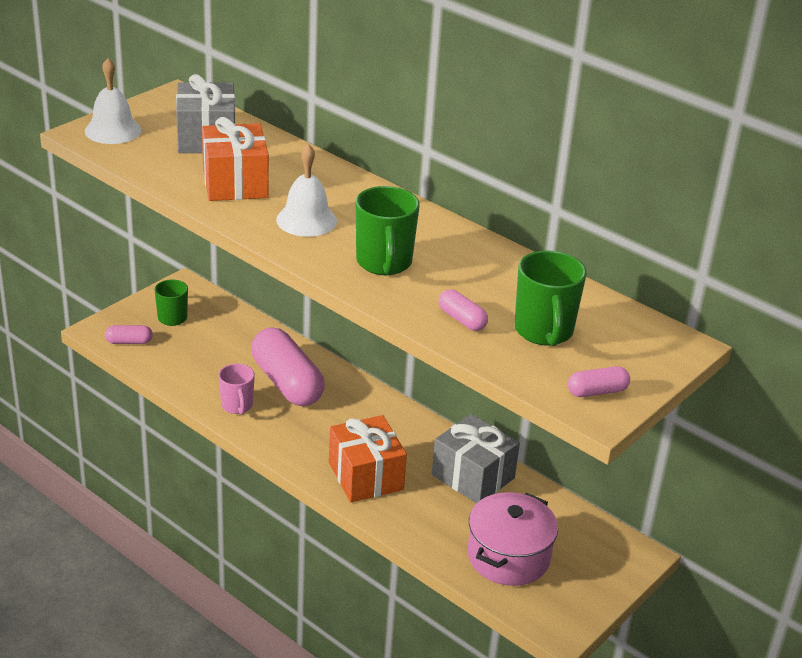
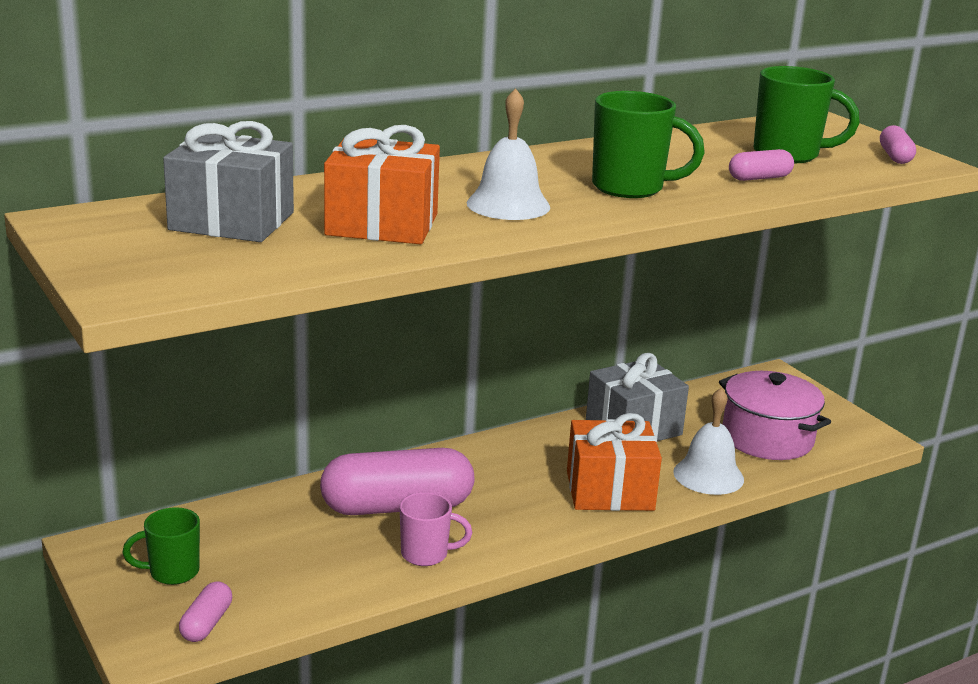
camera: 70 degrees left, 10 degrees down
white bell [85,58,141,144] -> white bell moved to [673,388,744,495]

